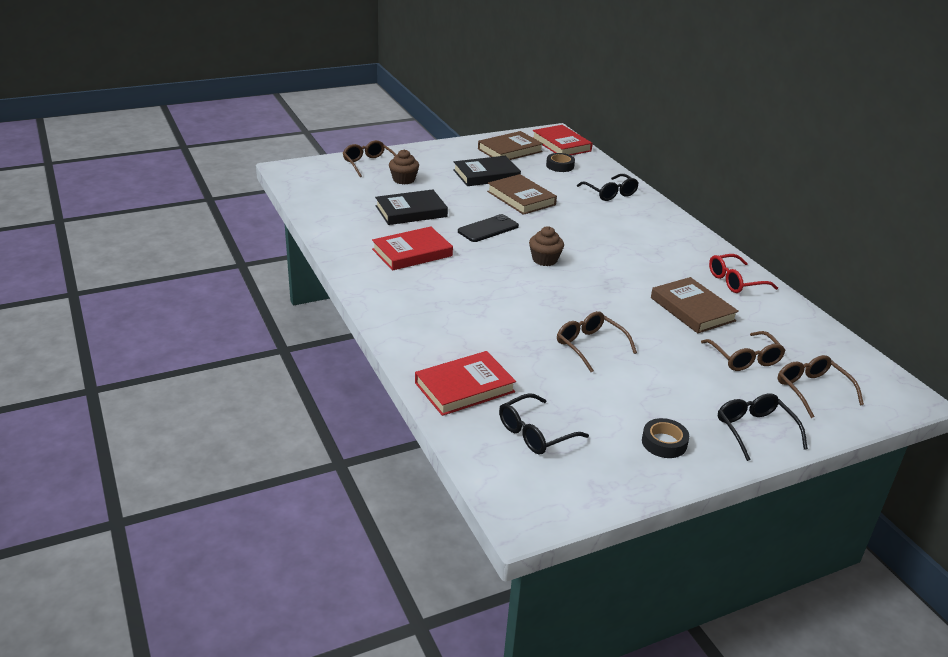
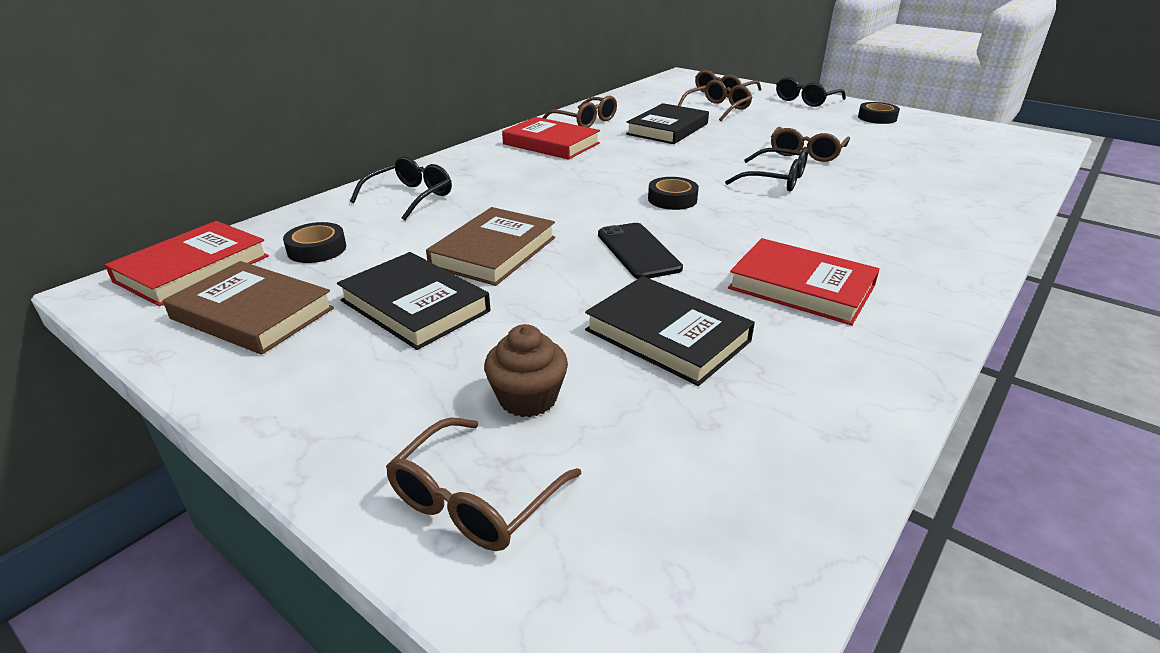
camera: 115 degrees left, 0 degrees up
red book [415,351,516,416] -> red book moved to [502,117,600,160]
black phone [458,214,519,242] -> black phone turned 45 degrees clockwise [598,223,683,279]
black glasses [499,393,589,454] -> black glasses moved to [725,147,808,192]
brown cupcake [529,226,564,266] -> black tape [648,177,699,210]
brown book [651,277,739,333] -> black book [626,103,709,144]
red glasses [709,254,778,293] -> brown glasses [542,96,617,128]

